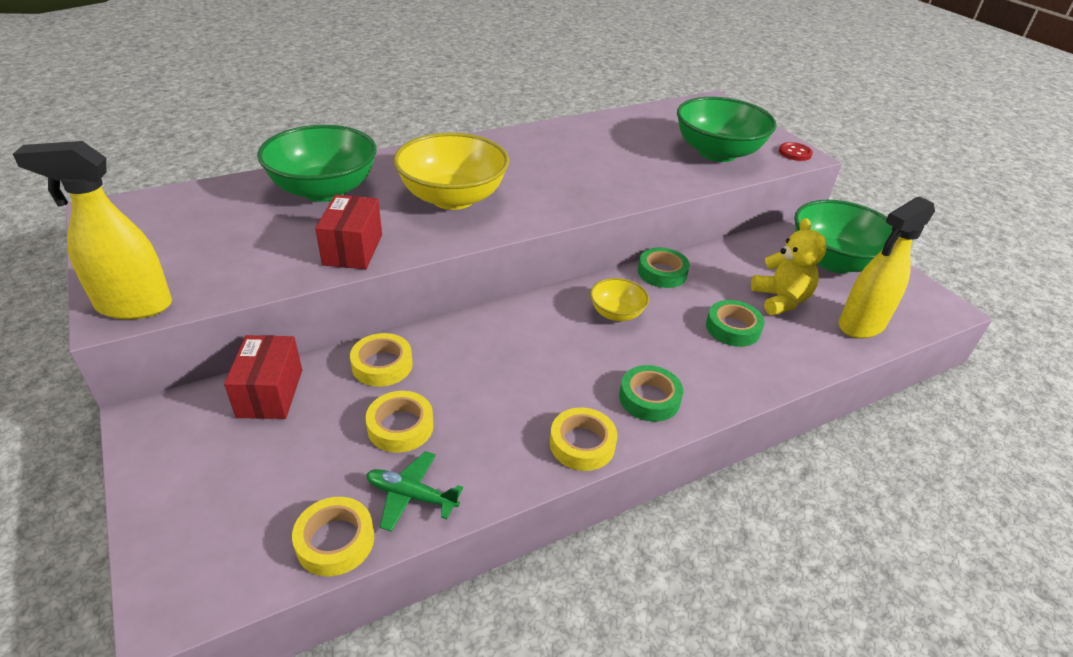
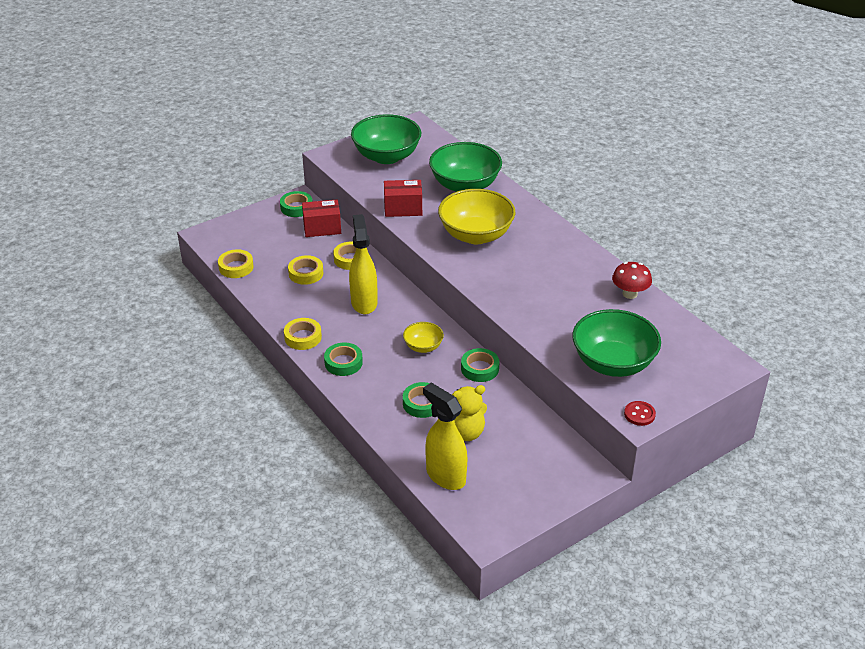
camera: 85 degrees right, 0 degrees up
yellow spray bottle [13,141,172,319] -> yellow spray bottle moved to [349,214,378,314]
green plane [366,451,463,532] -> none
green bowl [794,200,893,273] -> green bowl moved to [351,114,422,164]
none -> green tape [280,191,313,217]
none -> red mushroom [612,262,652,299]

